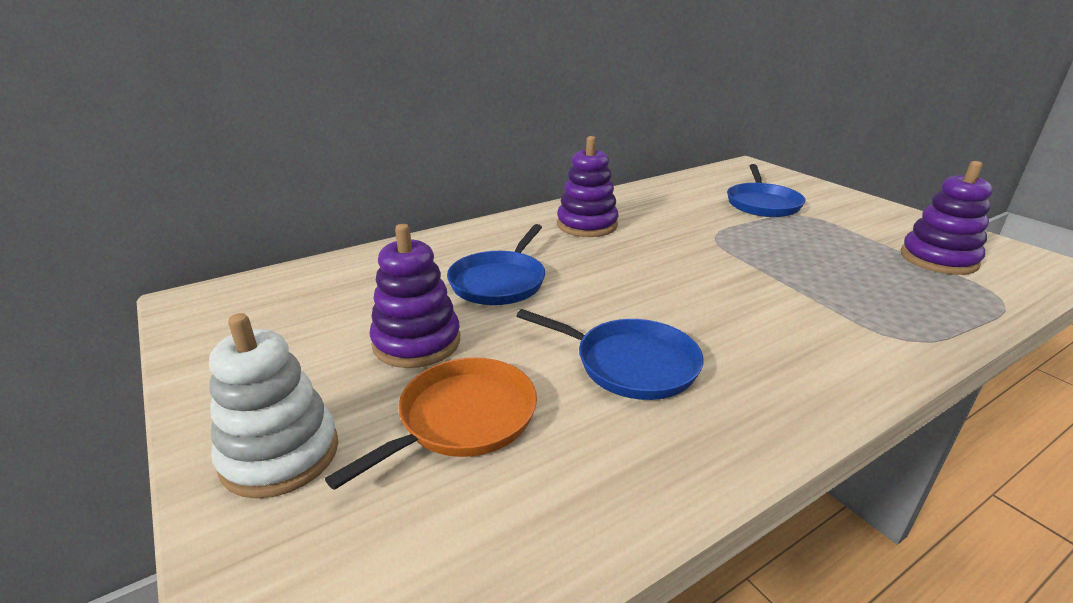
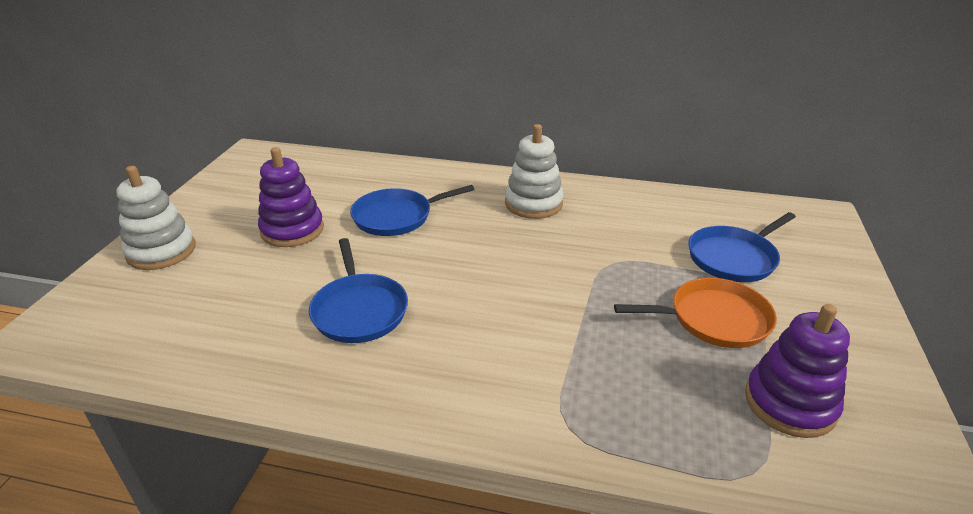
camera: 45 degrees right, 5 degrees up
orange pan [325,358,537,490] -> orange pan moved to [614,278,777,348]
purple stacking toy [557,136,618,237] -> white stacking toy [505,124,564,219]

